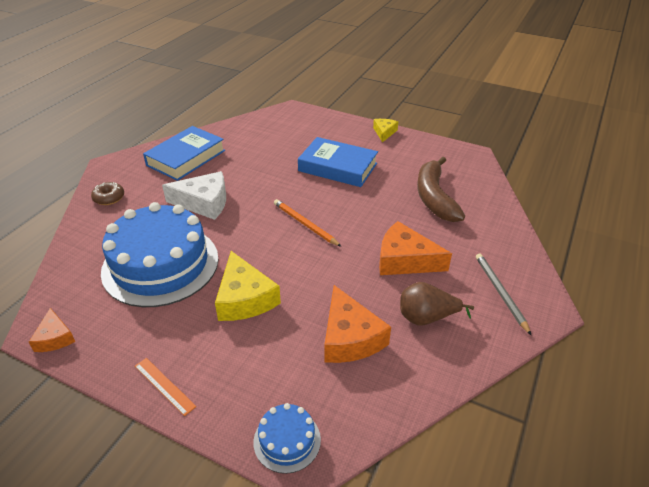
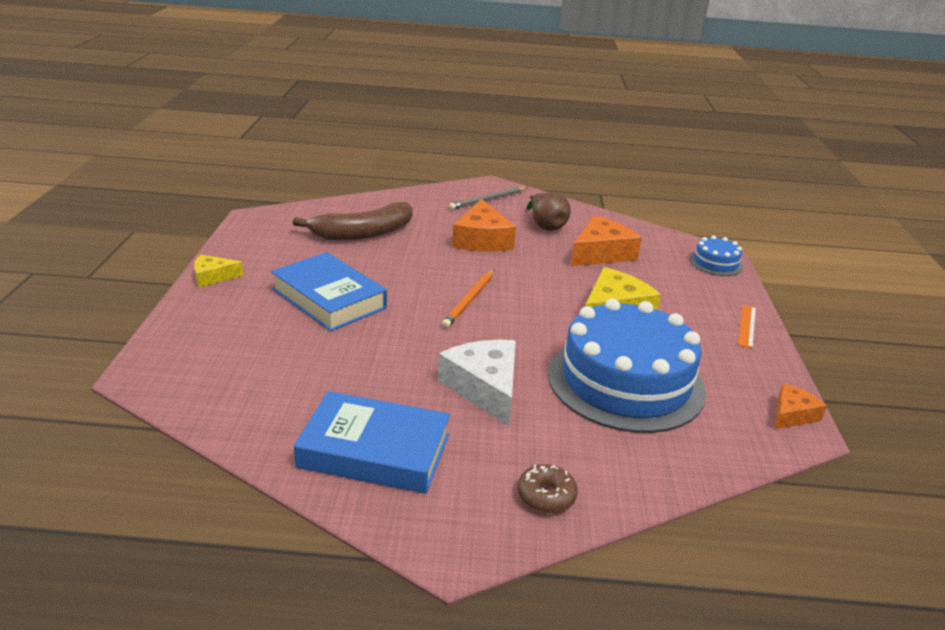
camera: 115 degrees left, 10 degrees down
blue book [298,137,378,187] -> blue book turned 45 degrees counterclockwise [271,252,387,331]

